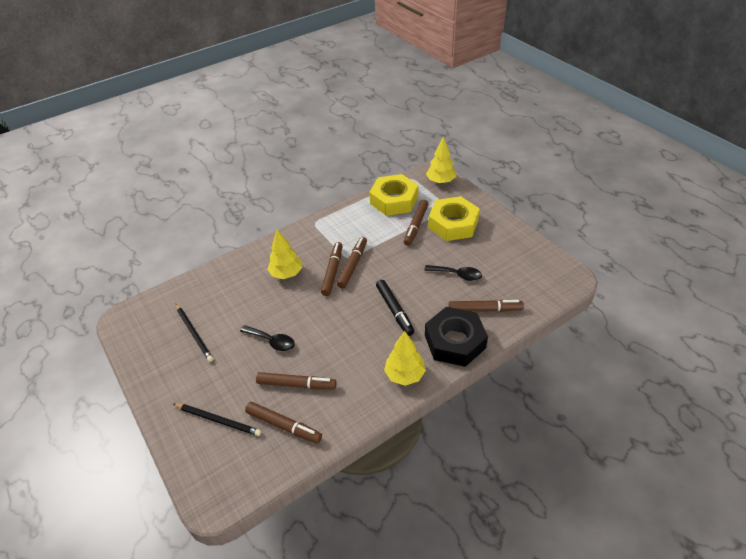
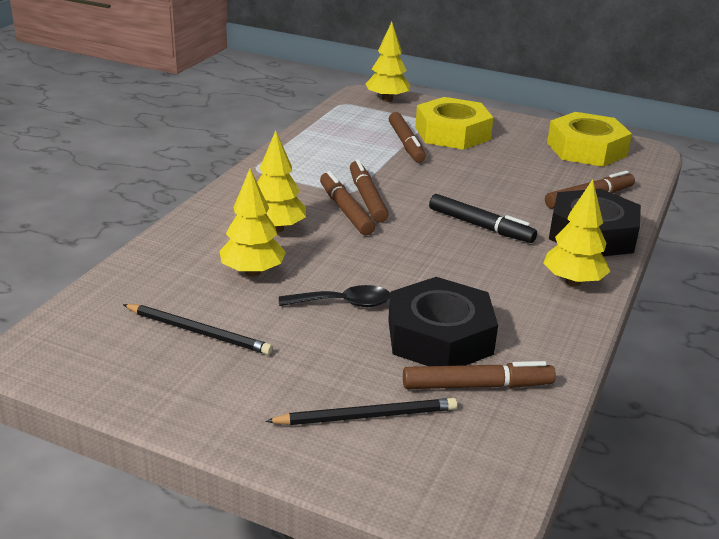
camera: 35 degrees left, 15 degrees down
brown marker [256,372,337,390] -> black nut [388,277,498,366]
yellow nut [369,174,418,216] -> yellow nut moved to [547,112,632,167]
black spoon [424,265,482,281] -> none
none -> yellow tree [220,169,286,277]

